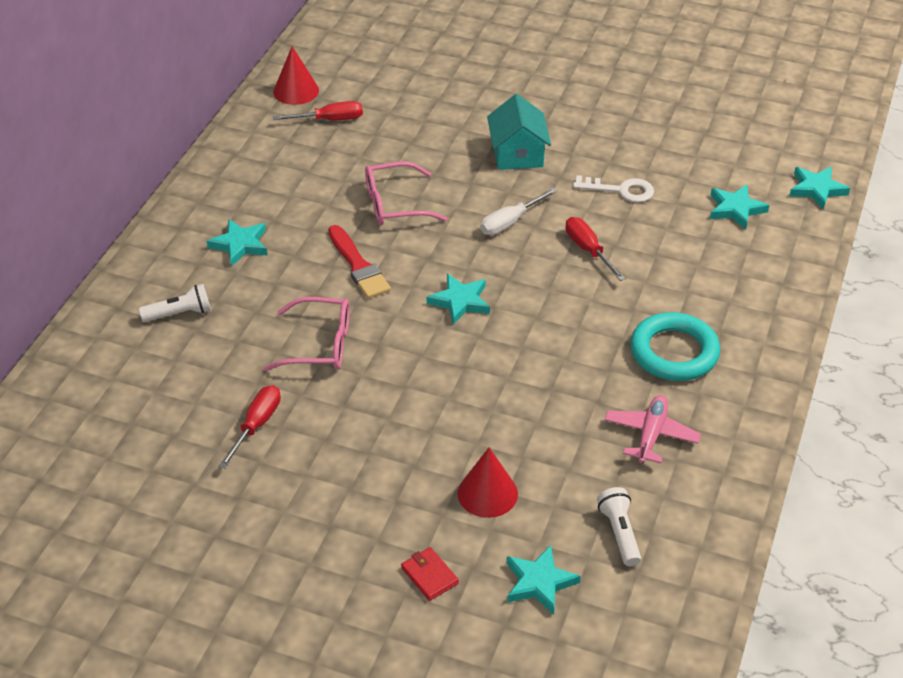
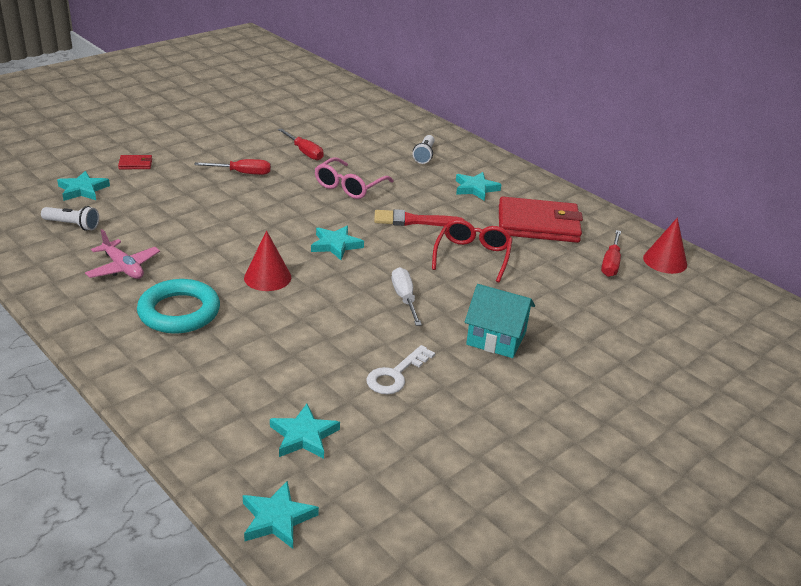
camera: 115 degrees right, 10 degrees down
pink glasses [365,161,447,225] -> red glasses [432,219,513,283]
red cone [458,447,518,518] -> red cone moved to [244,231,291,291]
red screwdriver [565,217,626,281] -> red screwdriver moved to [194,159,271,175]
none -> red wallet [499,197,583,243]

